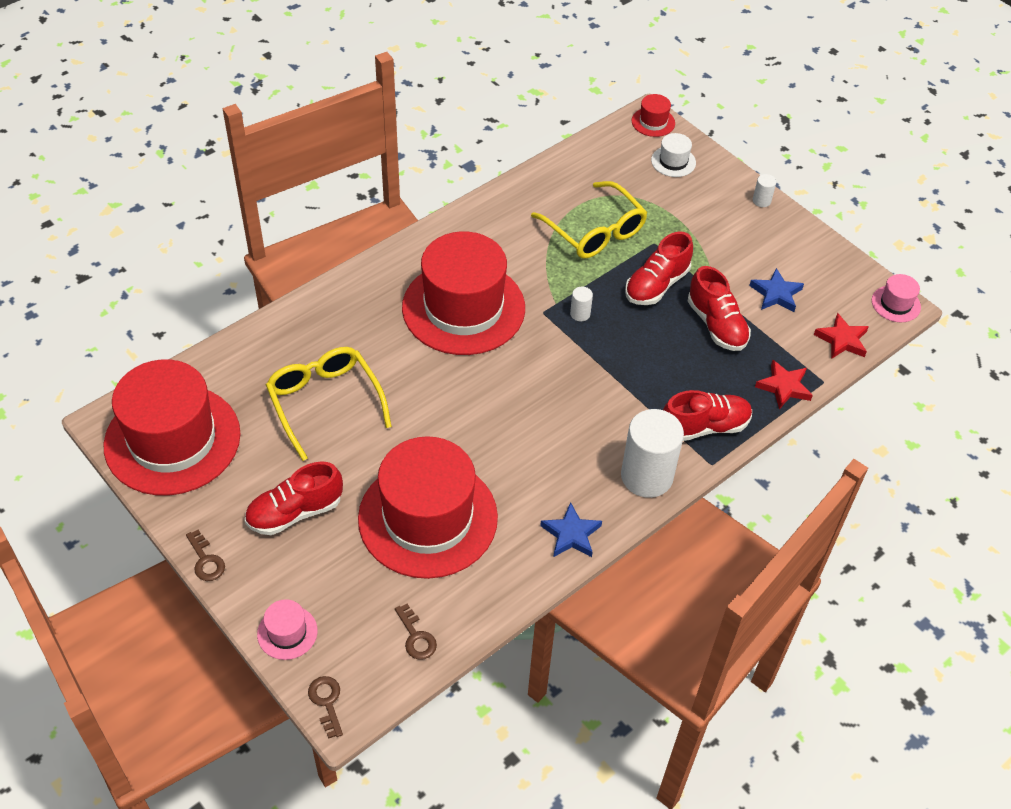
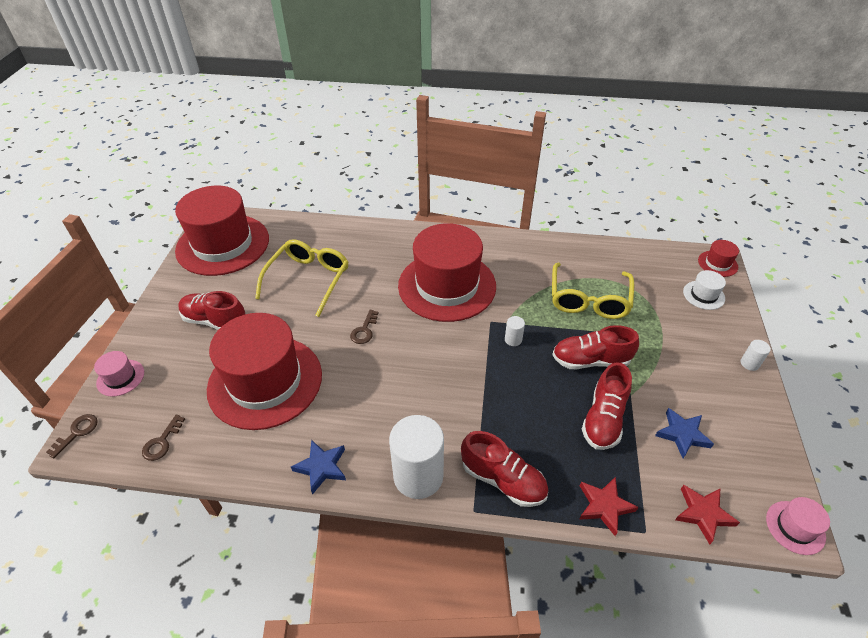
camera: 50 degrees right, 5 degrees down
brown key [186,530,225,581] -> brown key moved to [350,310,378,344]

